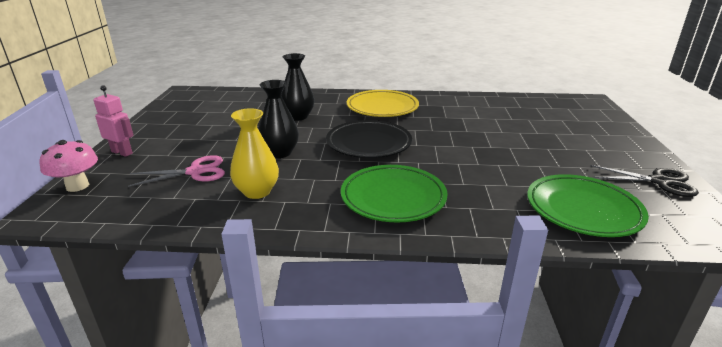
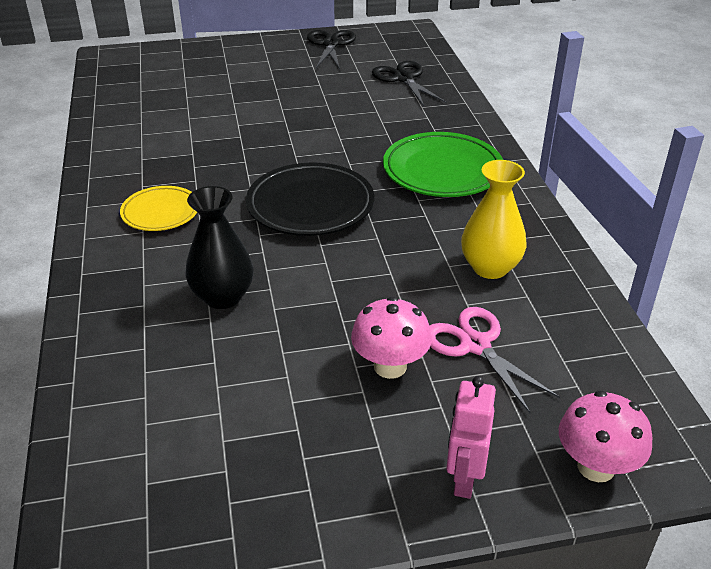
camera: 105 degrees left, 10 degrees up
black vase [258,80,299,158] -> none
yellow plate [346,90,419,117] -> yellow plate [120,186,197,231], size x0.61
green plate [527,174,649,237] -> black scissors [372,61,447,106]
none -> pink mushroom [351,296,432,379]

